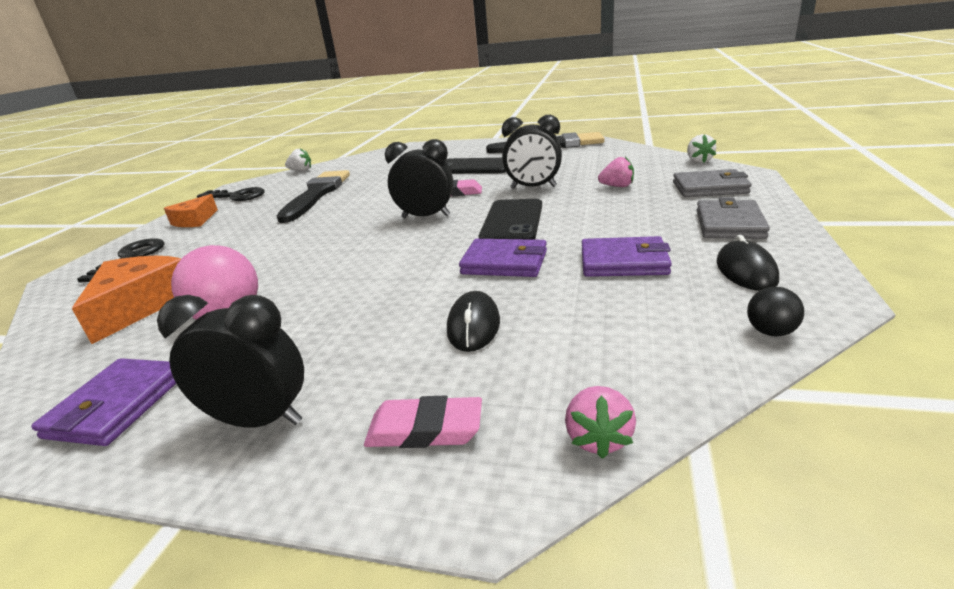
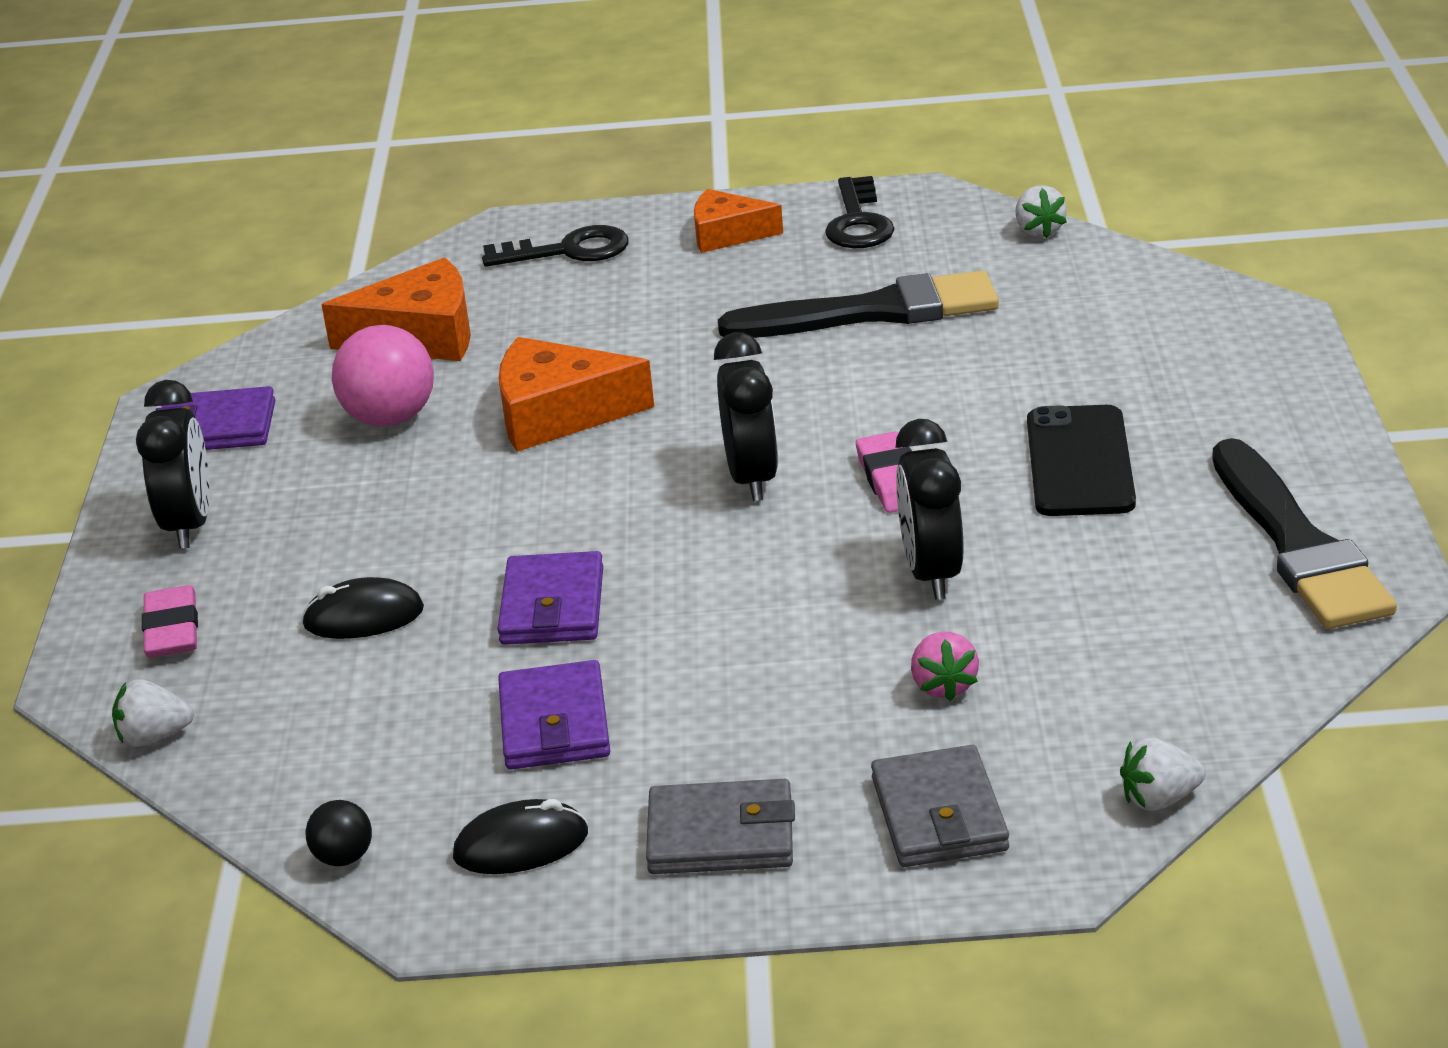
camera: 75 degrees right, 5 degrees up
black phone [479,199,542,240] -> none
pink strawberry [565,386,636,459] -> white strawberry [112,679,194,747]
none -> orange cheese [499,337,654,452]

